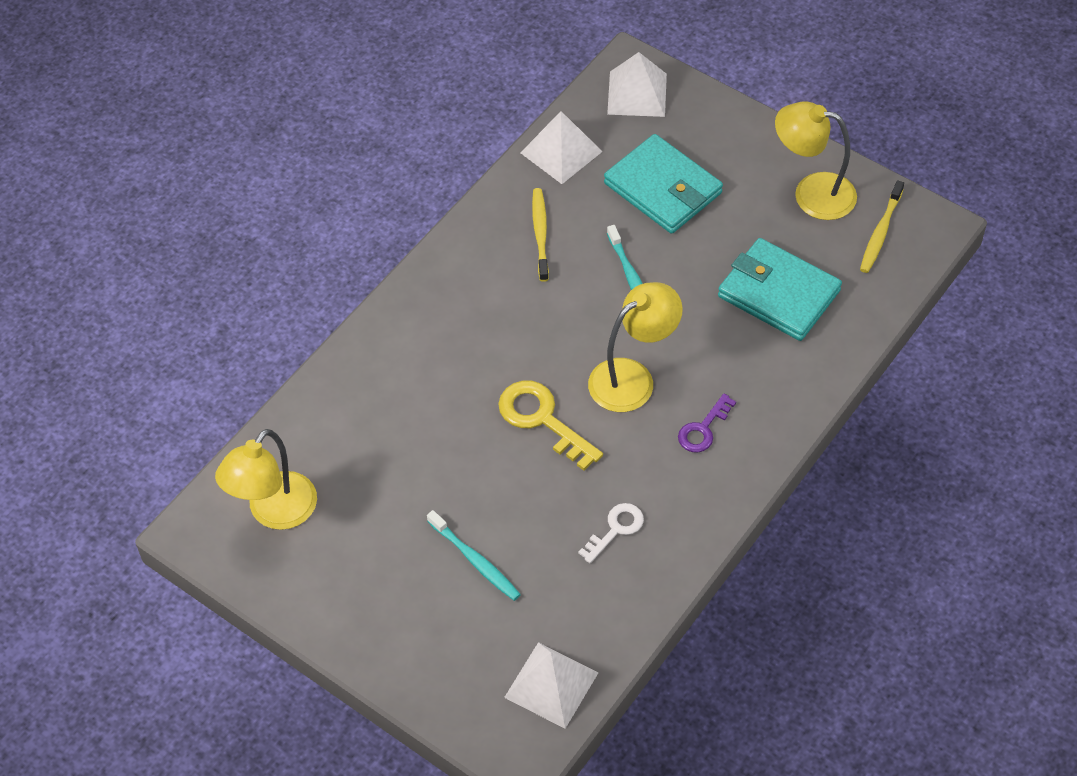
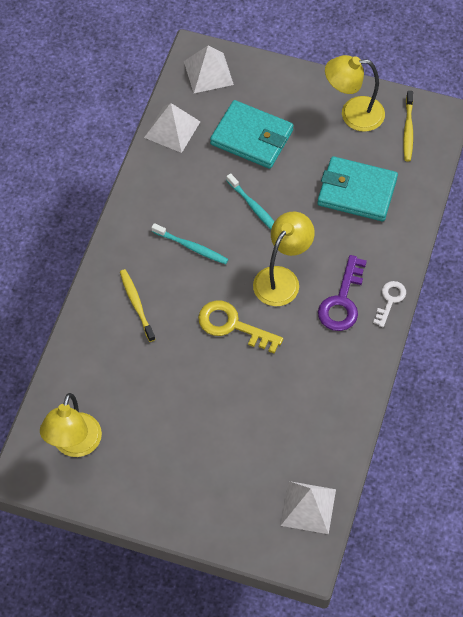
camera: 20 degrees left, 5 degrees up
turquoise toothbrush [427,510,521,601] -> turquoise toothbrush moved to [151,223,229,264]
yellow toothbrush [532,188,549,282] -> yellow toothbrush moved to [120,269,156,342]
white key [578,503,644,563] -> white key moved to [373,281,406,327]
purple key [678,394,736,453] -> purple key [318,255,367,331], size x1.62

